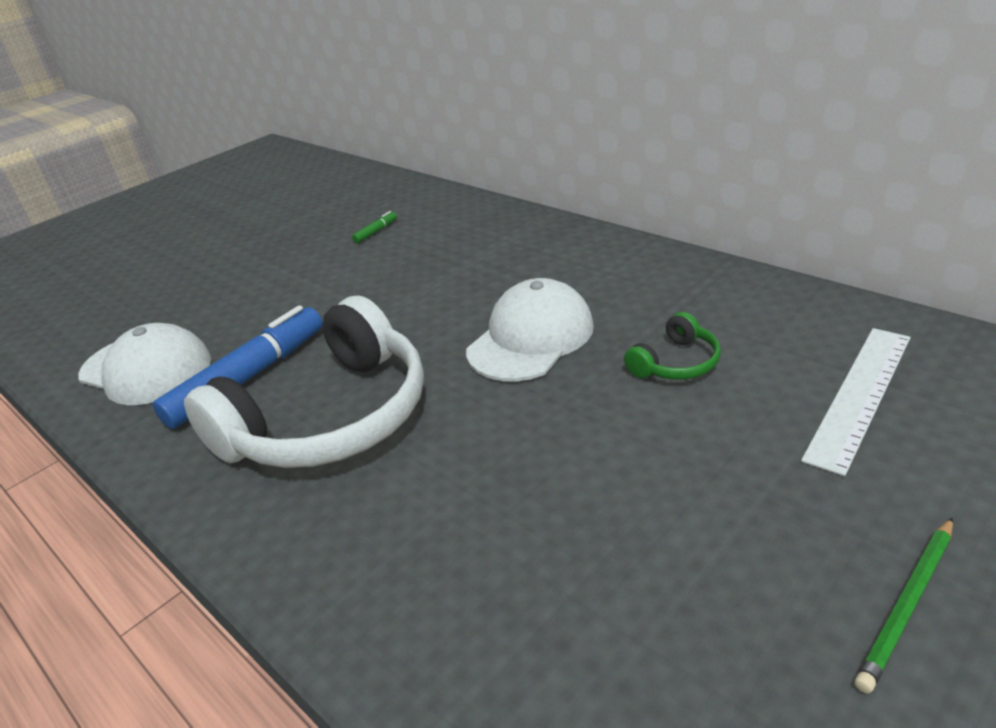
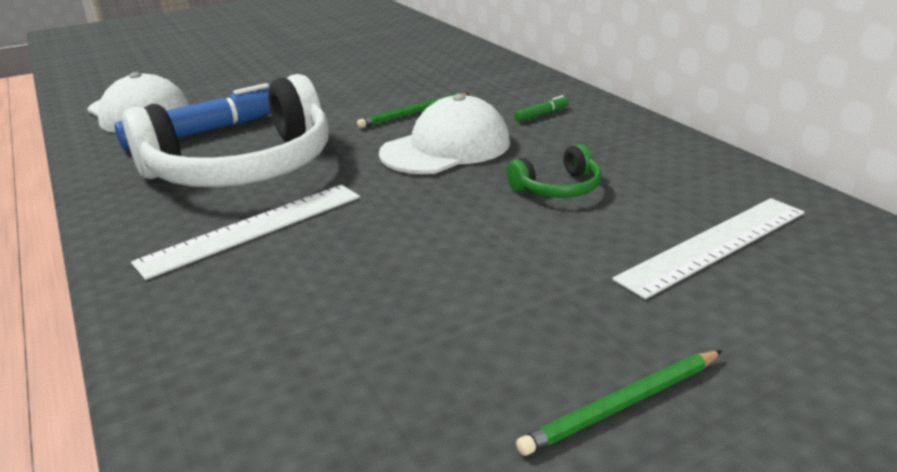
camera: 15 degrees right, 5 degrees down
green marker [352,211,397,243] -> green marker moved to [514,95,569,122]
none -> white ruler [131,185,360,280]
none -> green pencil [357,93,469,128]

